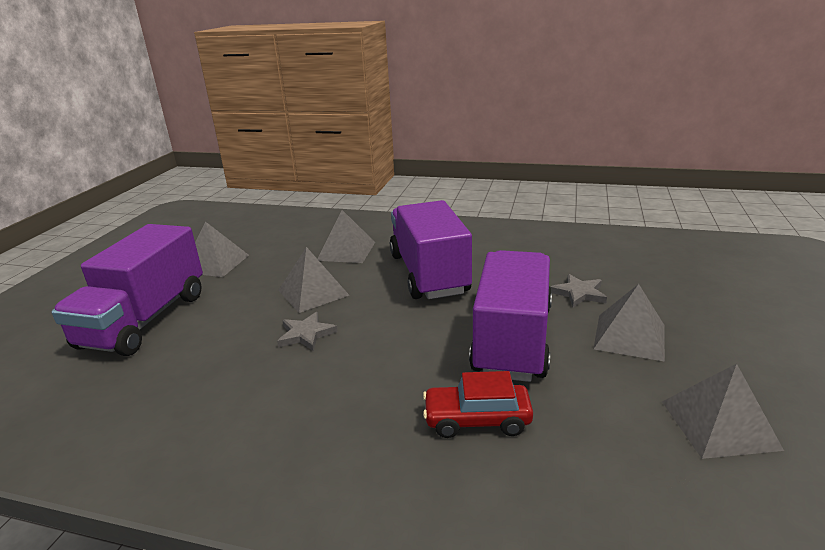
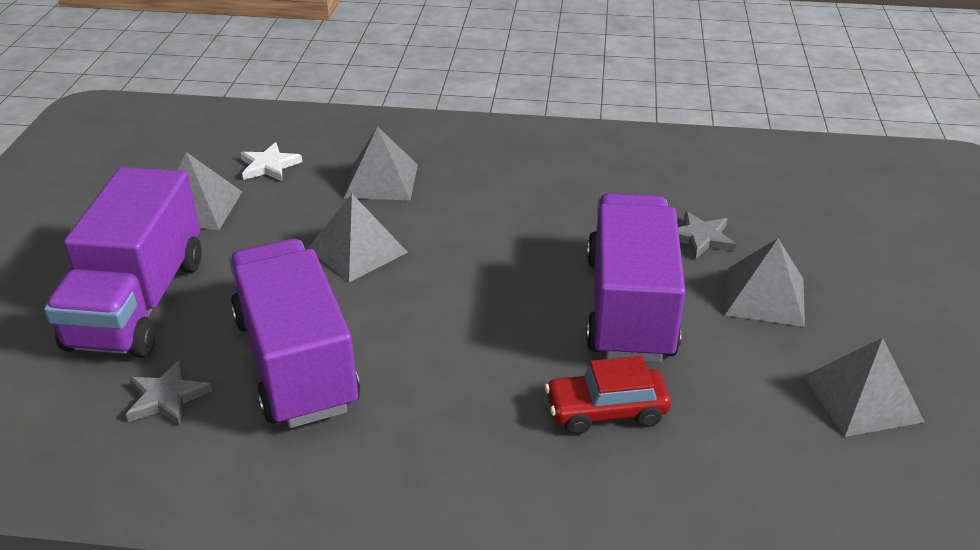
camera: 10 degrees left, 10 degrees up
grey star [277,312,338,351] -> grey star moved to [126,360,212,426]
purple truck [390,200,472,299] -> purple truck moved to [229,239,360,428]
none -> white star [240,142,303,181]

